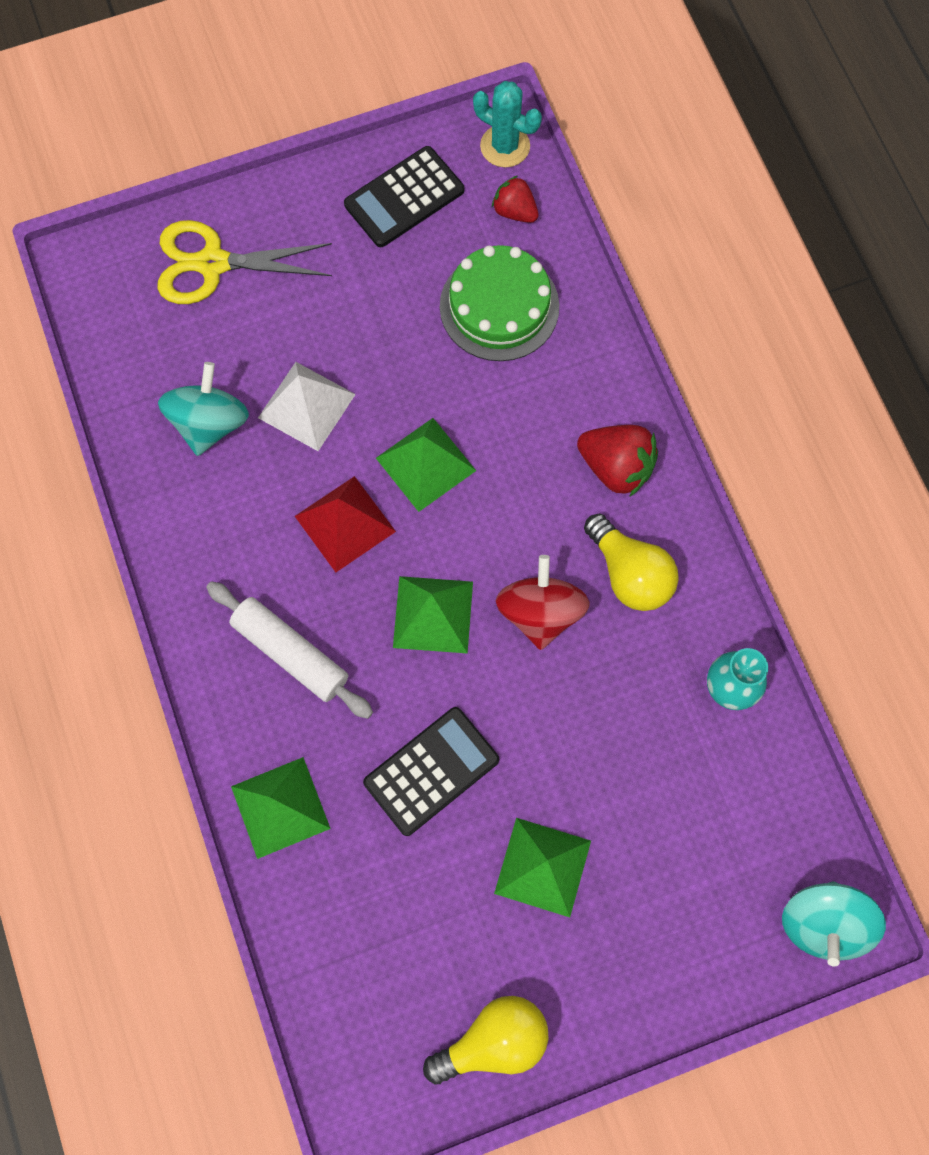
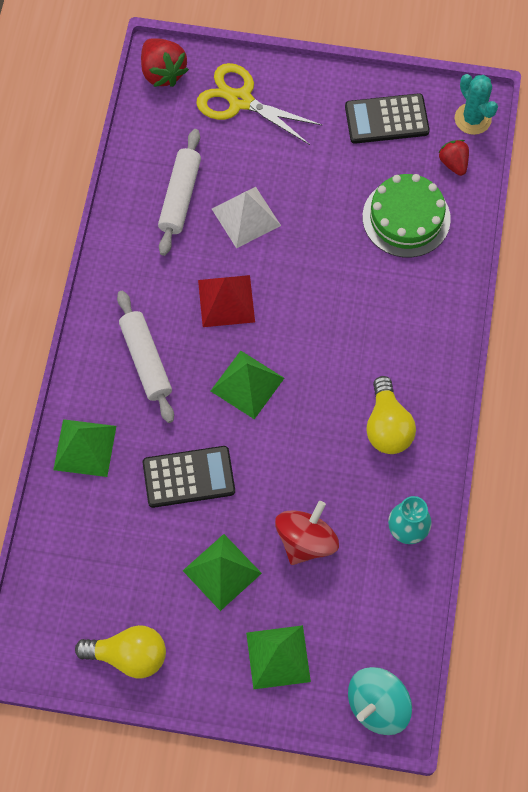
camera: 30 degrees right, 5 degrees down
turquoise spinning top [158,362,249,456] -> white rolling pin [158,129,201,256]
green pyramid [376,418,476,512] -> green pyramid moved to [246,625,311,689]
red spinning top [496,555,590,650] -> red spinning top moved to [275,501,339,565]
red strawberry [577,425,658,497] -> red strawberry moved to [141,38,189,87]

